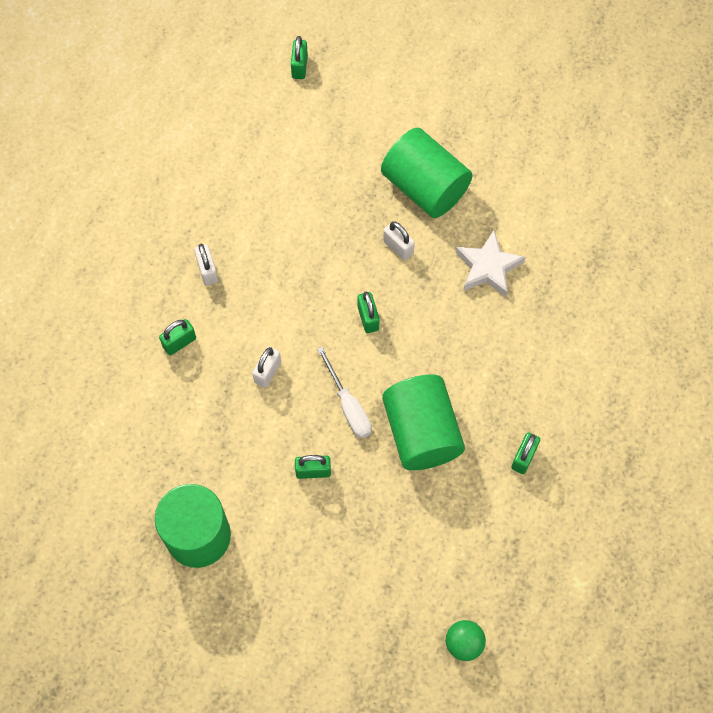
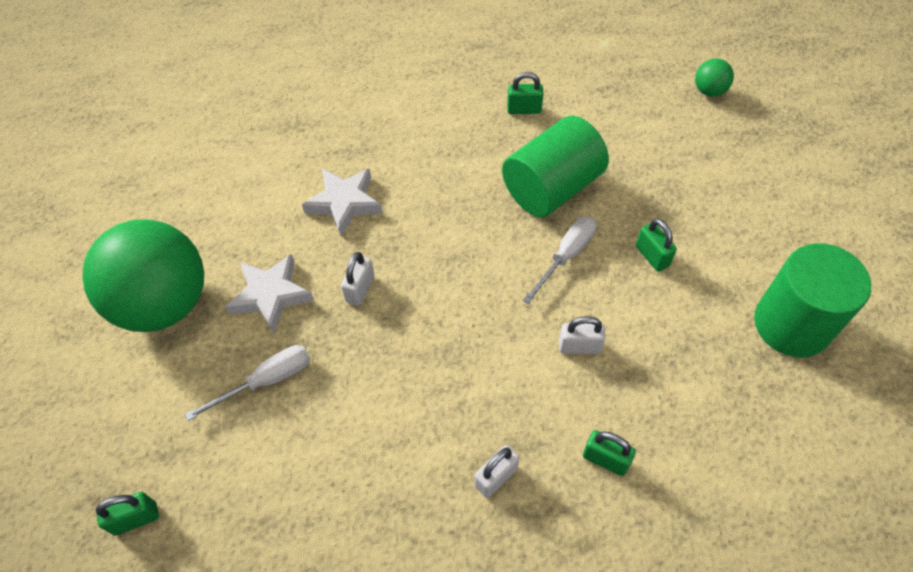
camera: 115 degrees left, 10 degrees down
green padlock [358,292,380,333] -> none
green cylinder [381,128,473,218] -> white star [225,254,314,334]
none -> green ball [82,219,204,332]
none -> white screwdriver [185,345,310,421]

